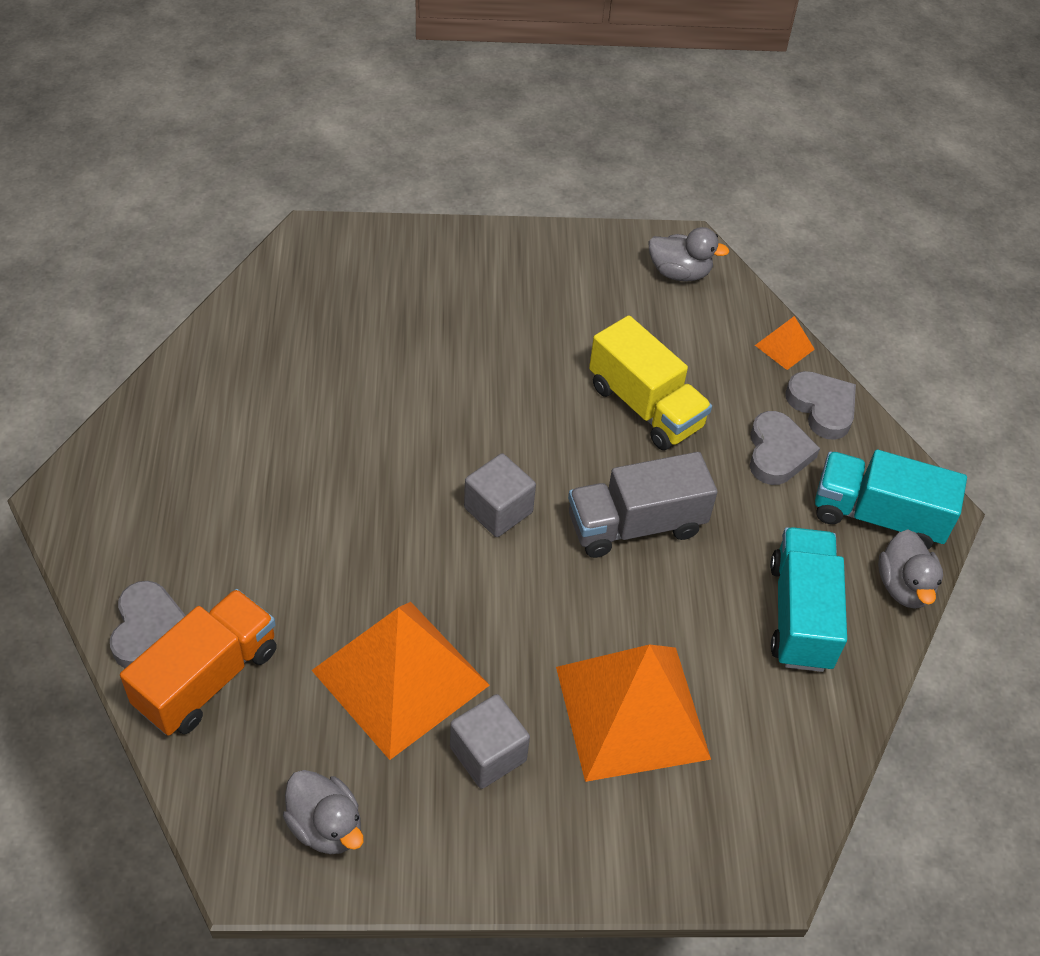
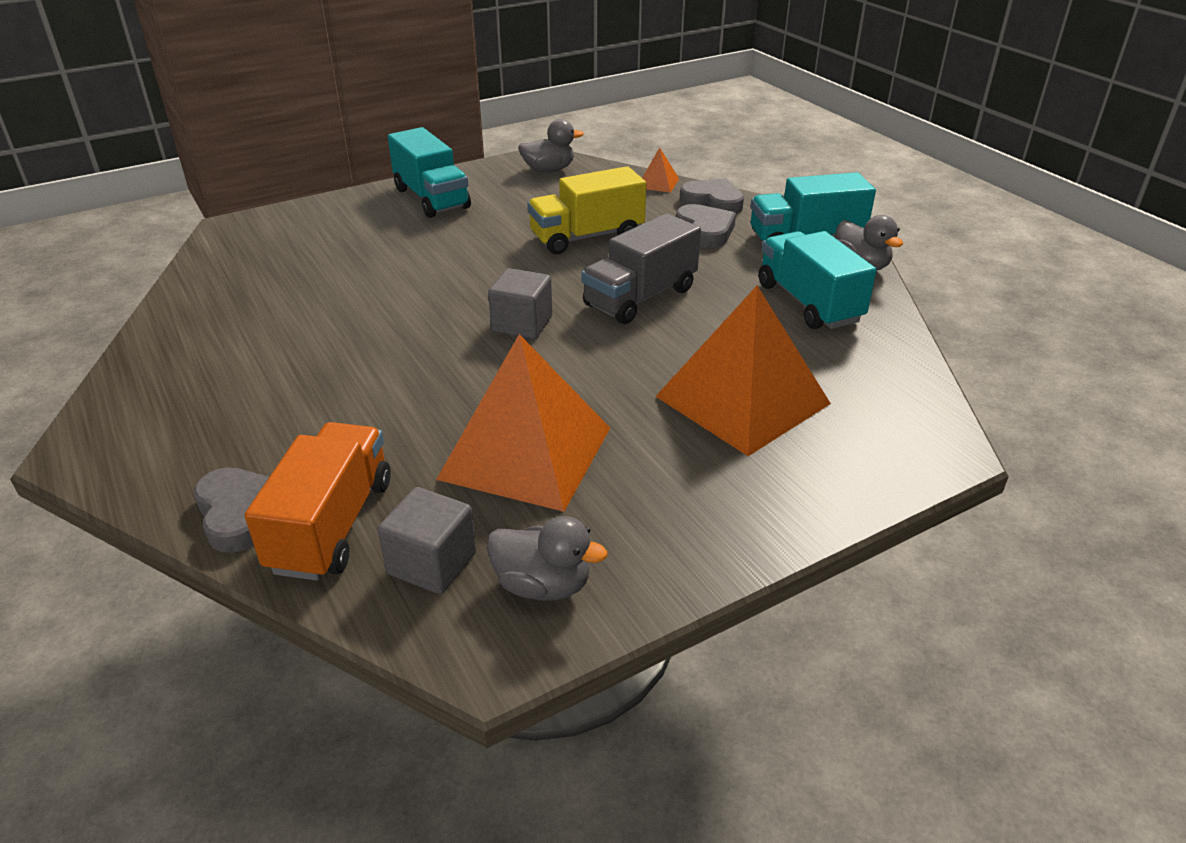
camera: 25 degrees left, 15 degrees down
grey cube [450,694,530,789] -> grey cube moved to [378,487,476,594]
yellow truck [589,315,712,450] -> yellow truck turned 135 degrees clockwise [527,166,646,254]
none -> turquoise truck [388,127,471,218]

